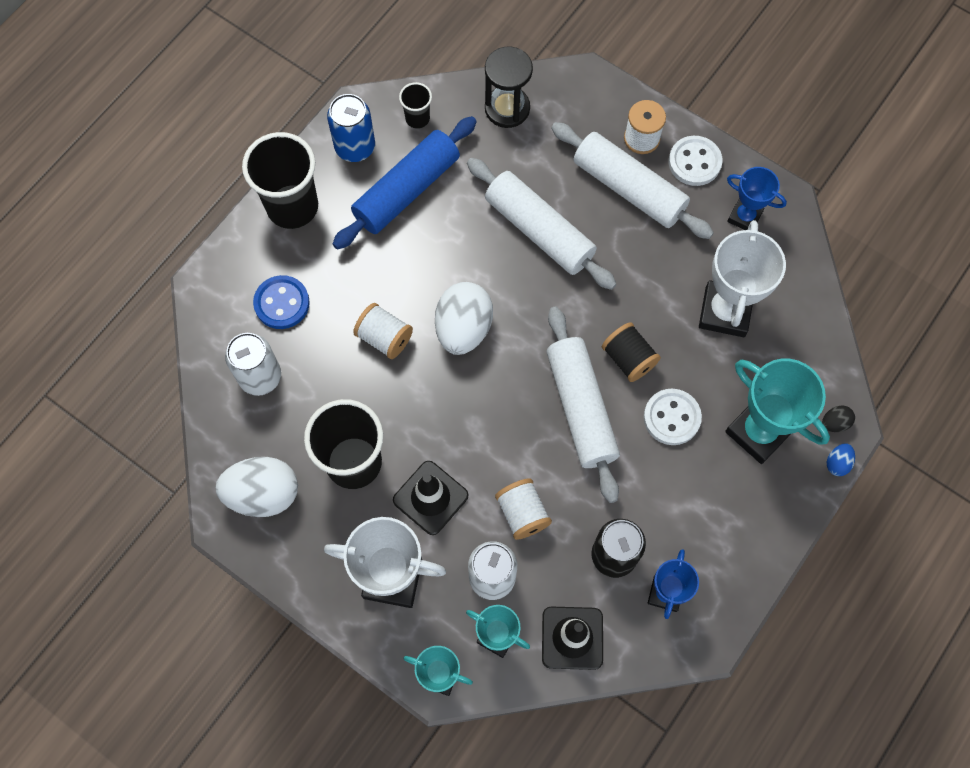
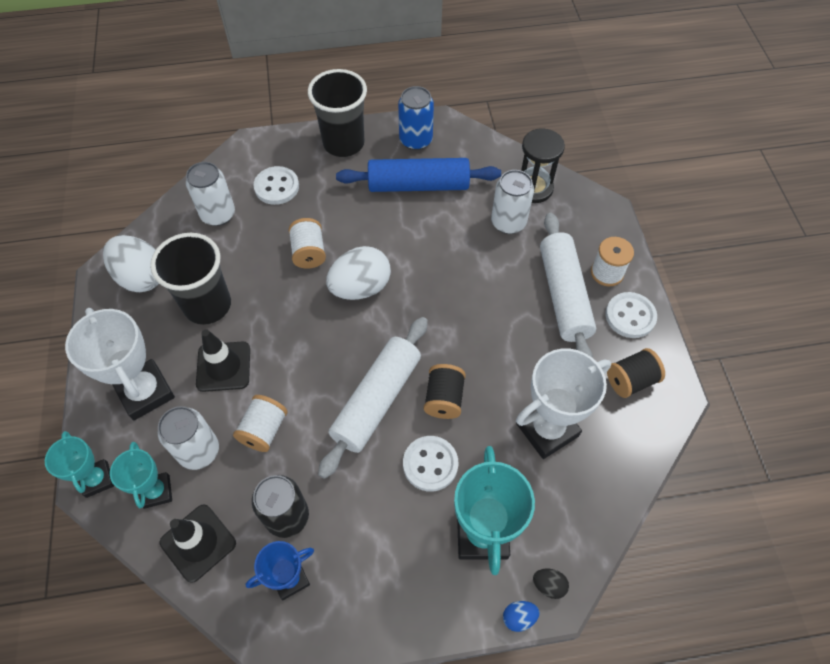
camera: 45 degrees right, 10 degrees down
blue button [253,275,310,329] -> white button [254,166,299,205]
black cup [399,82,432,129] -> none
white rolling pin [467,158,616,290] -> none
blue trophy [727,167,787,230] -> black spool [607,348,665,398]
none -> white can [491,170,534,234]

